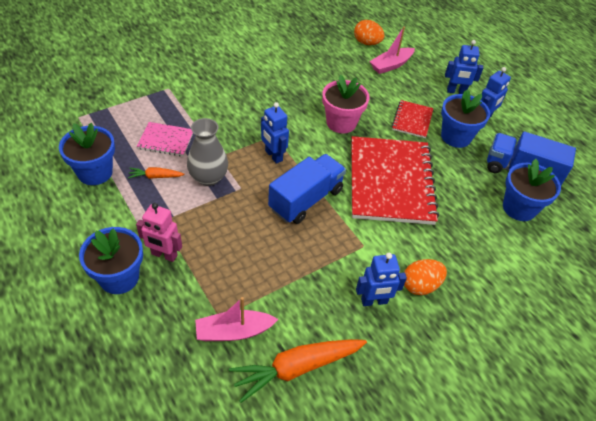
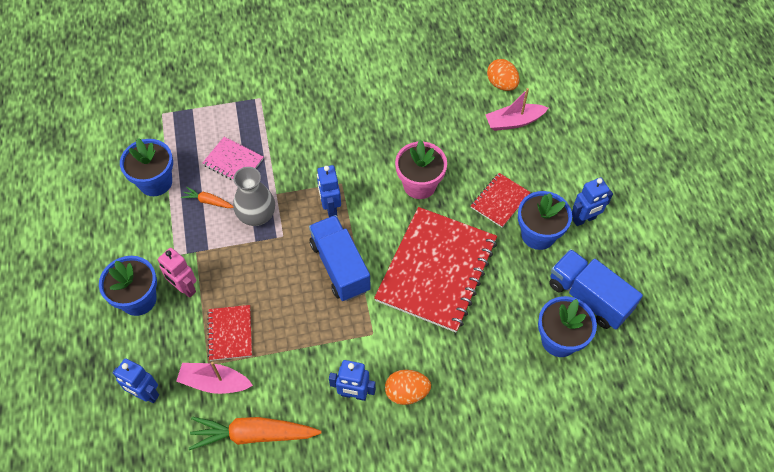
camera: 25 degrees right, 10 degrees up
blue truck [268,154,346,224] -> blue truck turned 90 degrees counterclockwise [309,215,371,301]
blue robot [445,40,483,94] -> blue robot moved to [112,358,159,403]
none -> red notebook [207,305,252,361]

